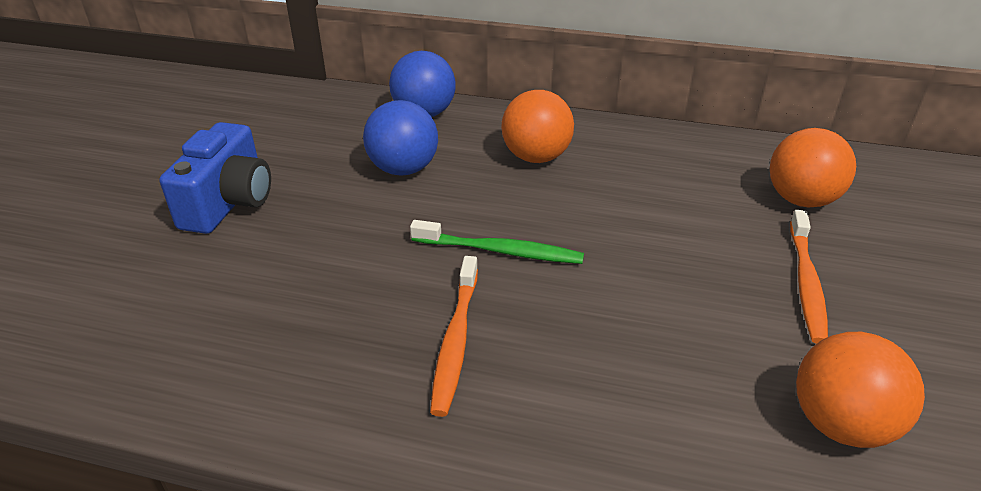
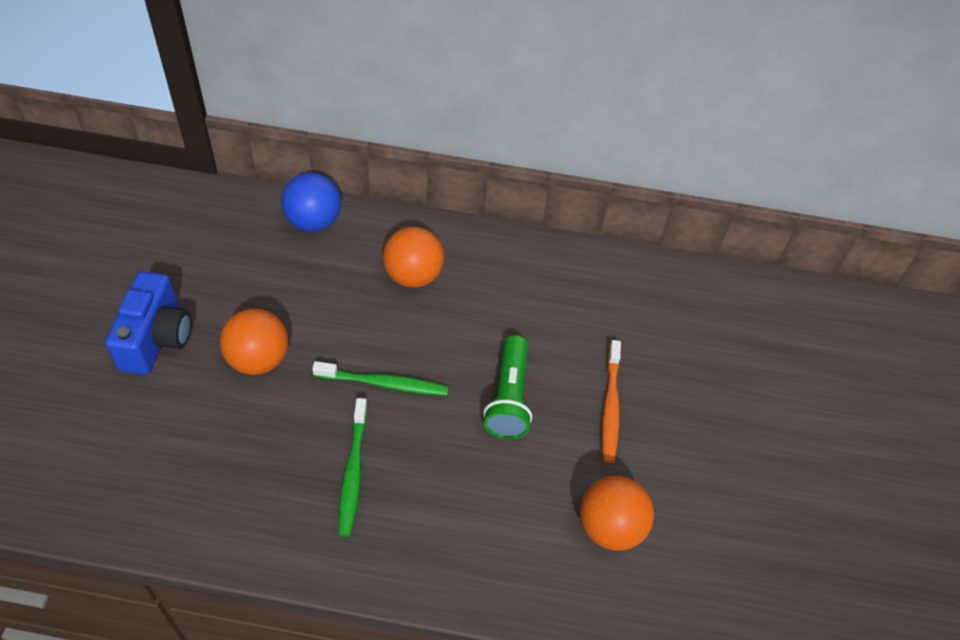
camera: 10 degrees left, 15 degrees up
blue ball [363,100,438,176] -> none
orange toothbrush [430,256,478,417] -> green toothbrush [338,398,367,537]
orange ball [770,128,856,207] -> orange ball moved to [220,308,288,375]
none -> green flashlight [483,335,532,439]

